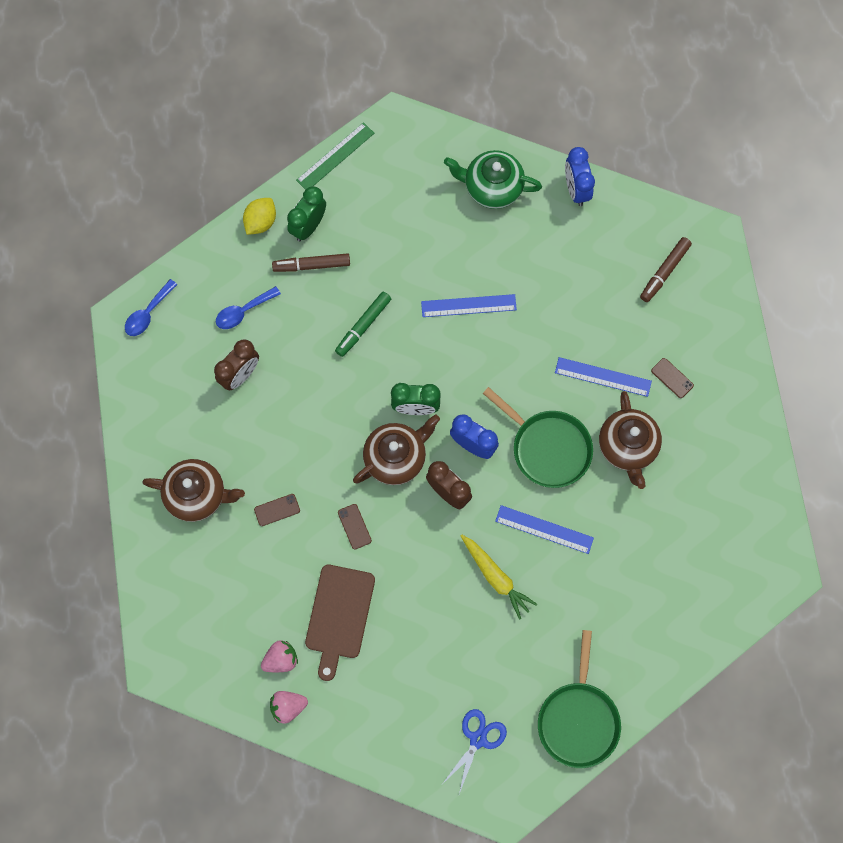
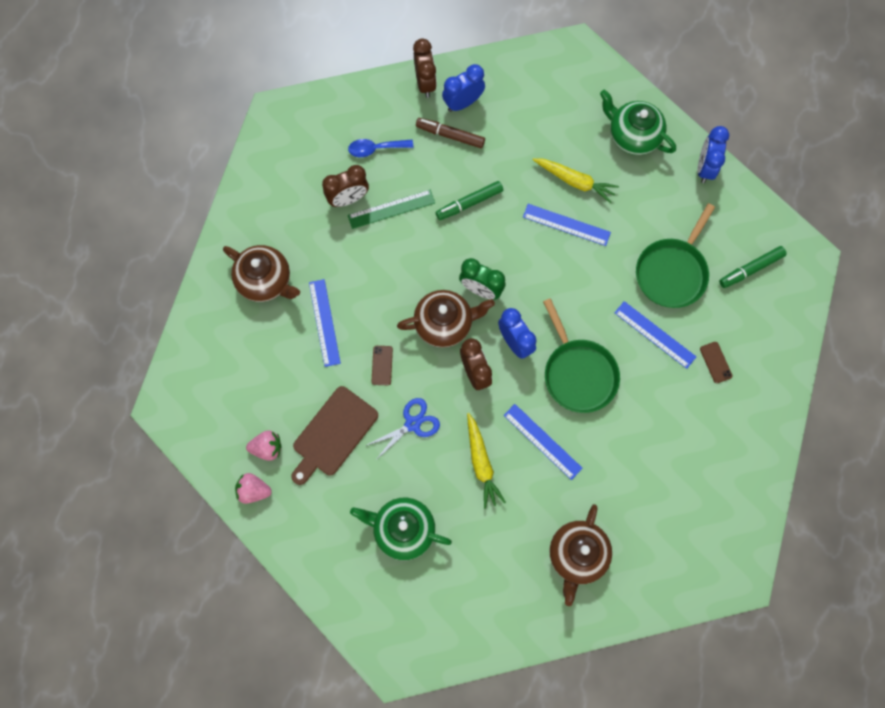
camera: 25 degrees right, 0 degrees up
blue spoon [125,279,178,336] -> none
yellow lemon [243,198,276,235] -> brown clock [413,38,437,98]
brown phone [254,494,300,526] -> blue ruler [309,279,341,367]
green clock [287,186,326,241] -> blue clock [442,64,485,112]
green ruler [296,122,374,190] -> green ruler moved to [348,190,435,229]
blue scissors [443,709,507,794] -> blue scissors moved to [365,398,440,461]
green pan [538,630,621,768] -> green pan moved to [636,203,715,308]
brown teapot [599,391,662,489] -> brown teapot moved to [550,504,612,606]
brown marker [640,237,692,302] -> green marker [719,246,787,288]
none -> green teapot [350,497,452,560]
none -> yellow carrot [533,158,619,204]

